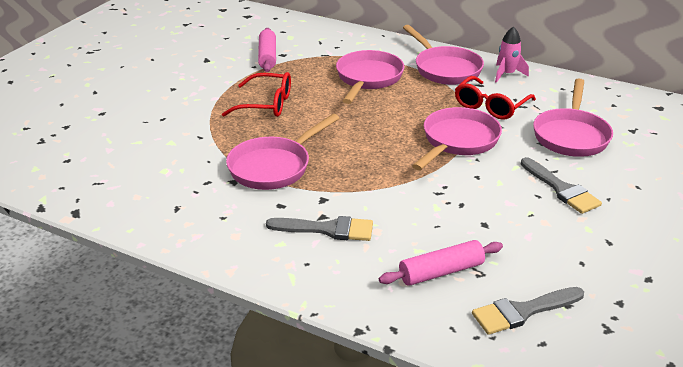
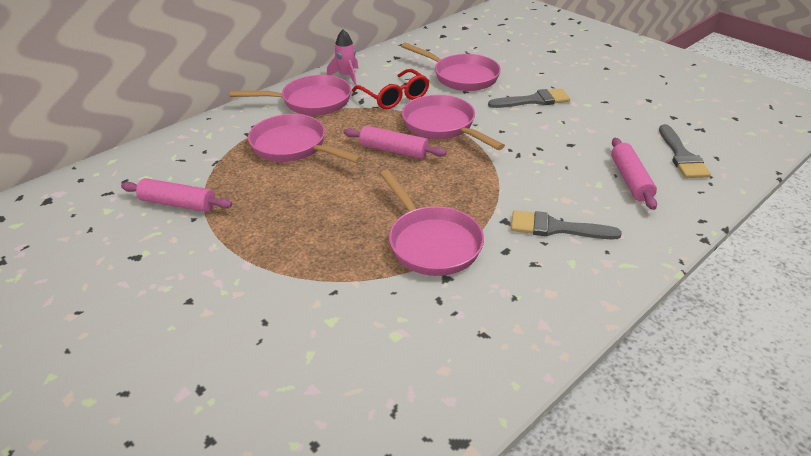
camera: 70 degrees left, 5 degrees up
red glasses [222,72,291,117] -> none
grey brush [266,216,373,241] -> grey brush turned 105 degrees counterclockwise [511,210,622,240]
none -> pink rolling pin [344,126,446,159]

